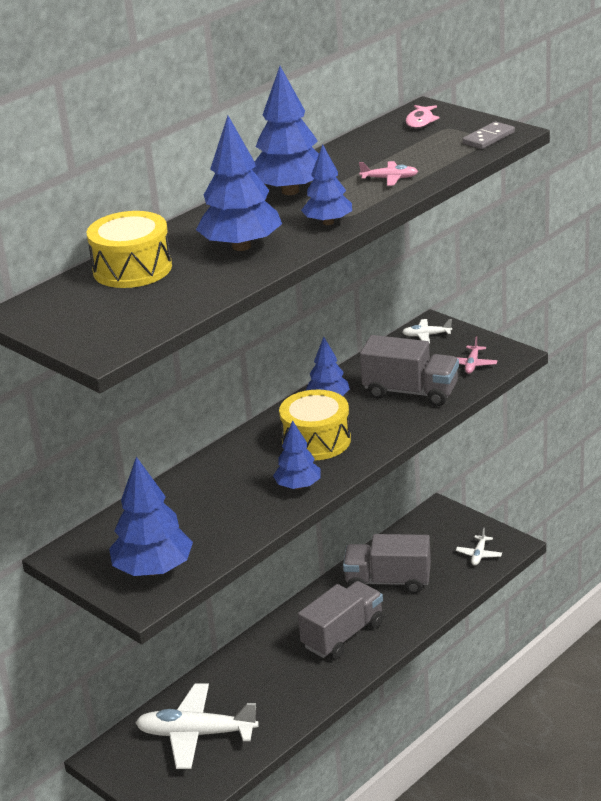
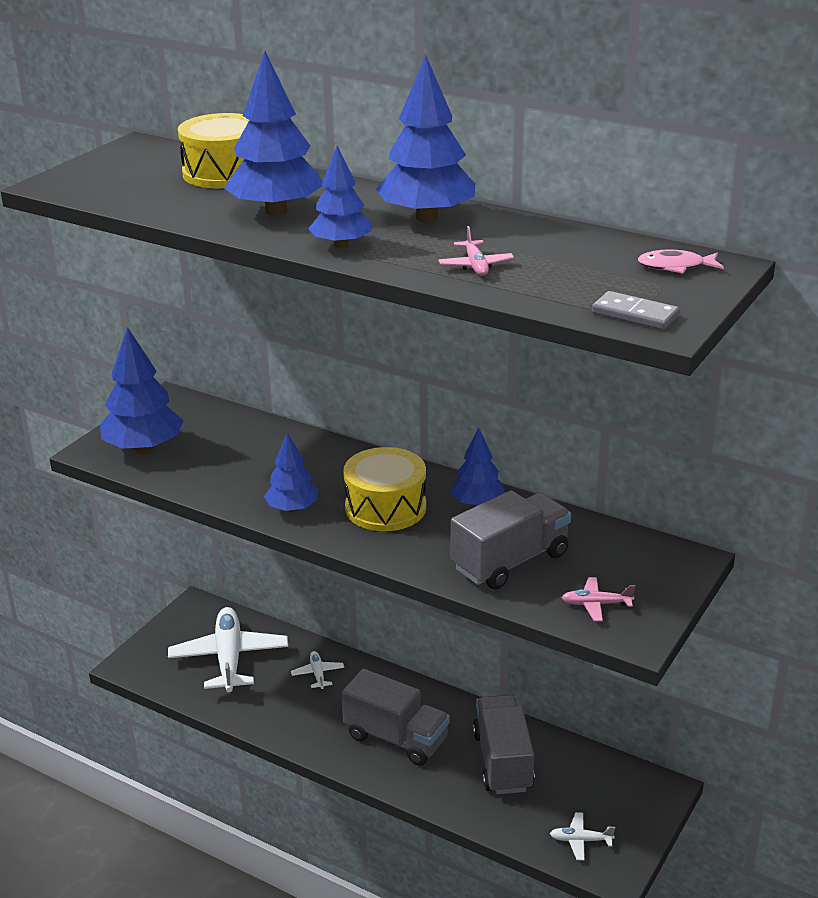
camera: 75 degrees right, 0 degrees up
grey truck [360,335,459,406] -> grey truck turned 135 degrees counterclockwise [451,490,571,589]
white plane [402,319,452,343] -> white plane moved to [291,651,344,689]

